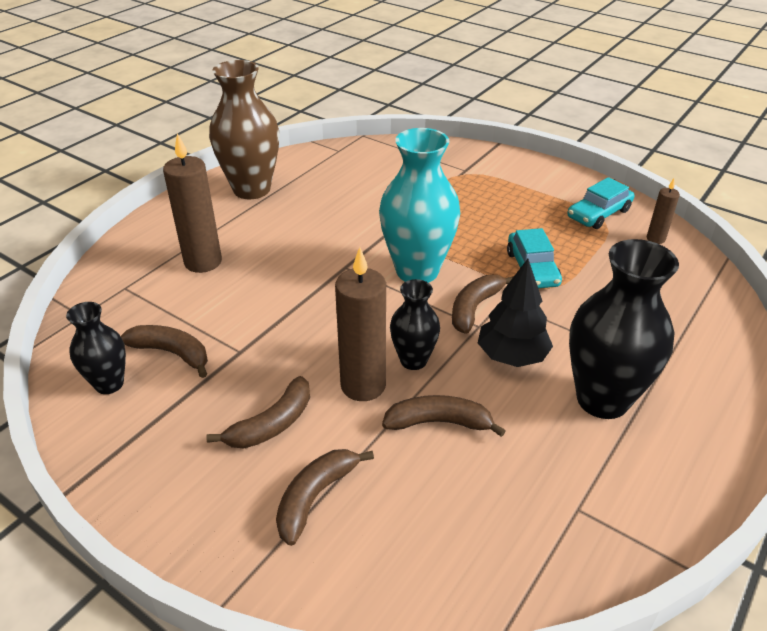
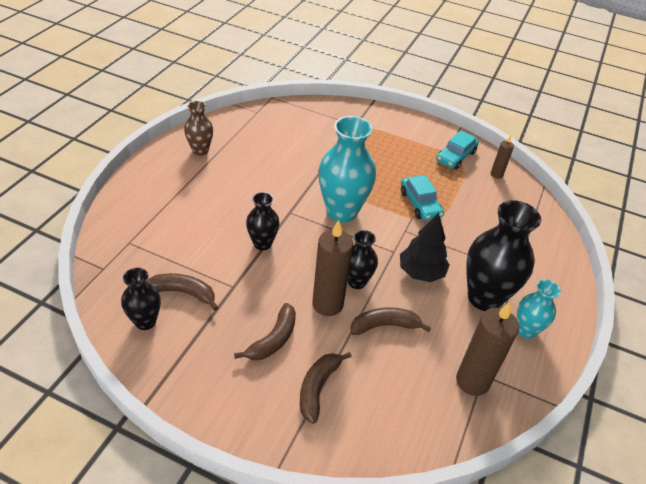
camera: 15 degrees left, 5 degrees up
brown candle [163,133,222,273] -> brown candle moved to [456,302,519,396]
brown vase [209,60,279,199] -> brown vase [184,101,213,156], size x0.55
brown banana [452,275,514,334] -> none
none -> black vase [246,192,280,251]
none -> turquoise vase [517,279,561,339]

